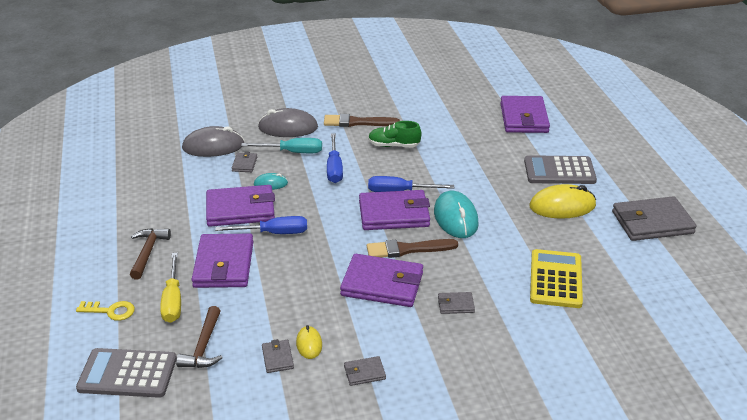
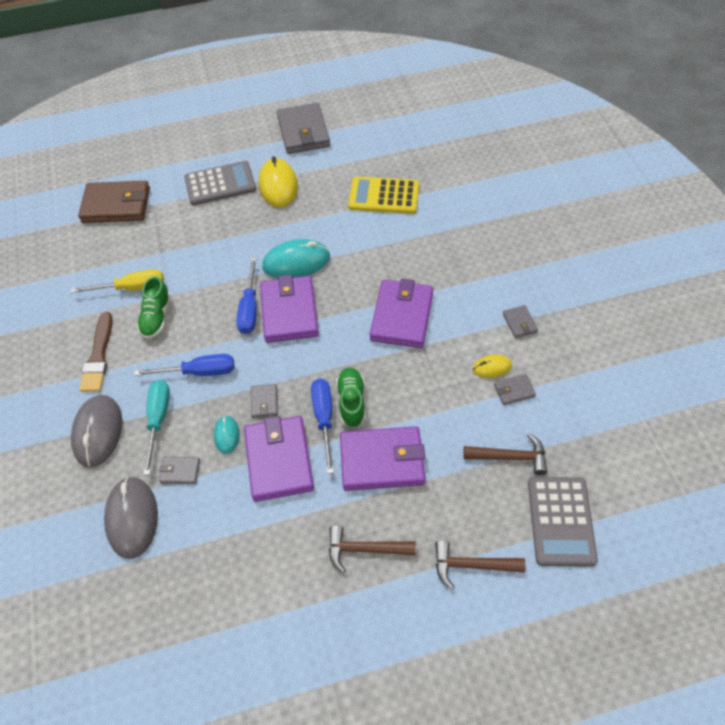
camera: 90 degrees left, 20 degrees up
yellow key [76,301,135,321] -> brown hammer [435,540,526,589]
yellow screwdriver [160,253,181,323] -> yellow screwdriver moved to [70,269,164,293]
brown brush [367,239,458,258] -> none
grey wallet [438,292,475,314] -> grey wallet moved to [251,384,278,418]
purple wallet [500,96,550,133] -> brown wallet [78,181,150,223]
grey calculator [524,155,597,184] -> grey calculator turned 105 degrees counterclockwise [184,161,256,205]
none -> green shoe [336,367,365,428]

